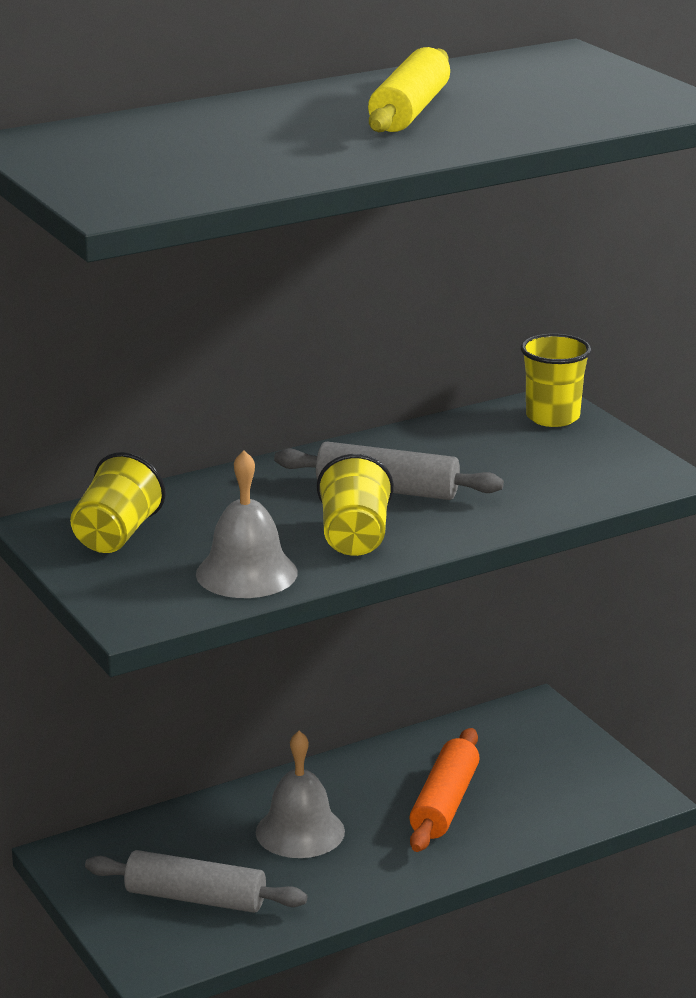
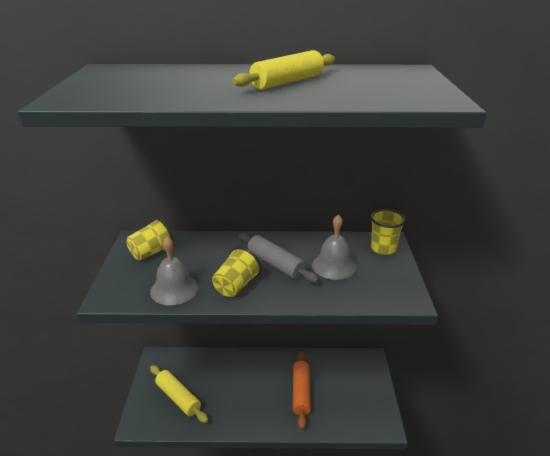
camera: 30 degrees right, 5 degrees up
grey rolling pin [85,850,307,913] -> yellow rolling pin [150,365,208,423]
grey bell [256,731,345,858] -> grey bell moved to [312,215,356,280]
orange rolling pin [409,728,480,852] -> orange rolling pin turned 45 degrees counterclockwise [293,351,311,430]

